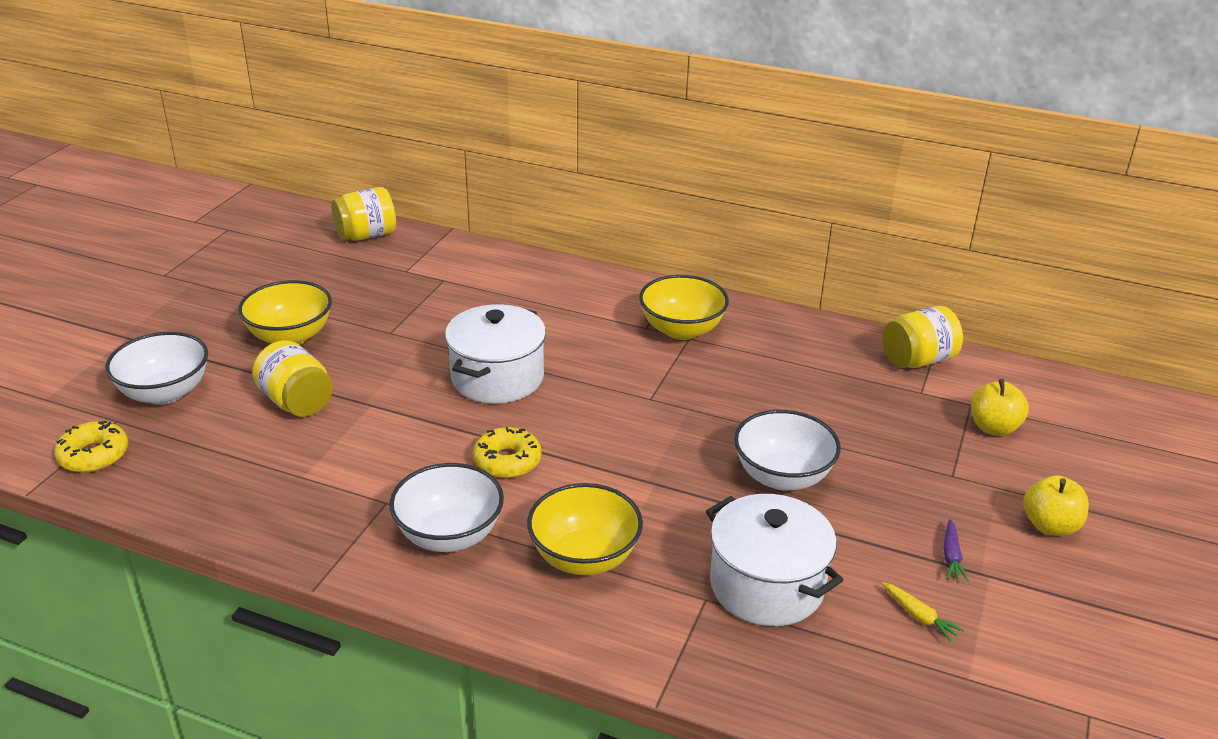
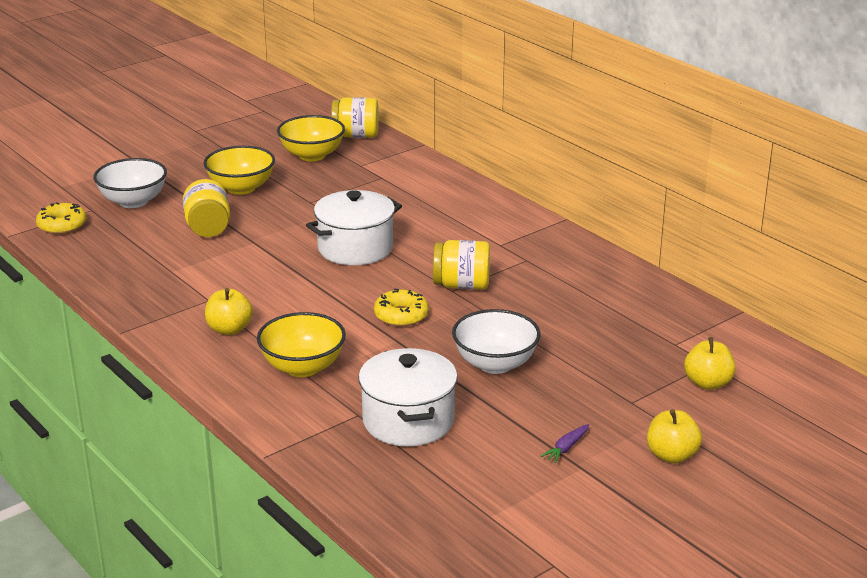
camera: 30 degrees right, 5 degrees down
white bowl [389,463,504,552] -> yellow apple [205,288,253,335]
yellow donut [473,427,542,478] -> yellow donut moved to [374,288,429,327]
yellow bowl [639,275,729,340] -> yellow bowl moved to [277,115,345,161]
yellow jar [882,306,963,368] -> yellow jar moved to [433,240,490,289]
yellow carrot [882,582,964,642] -> none

